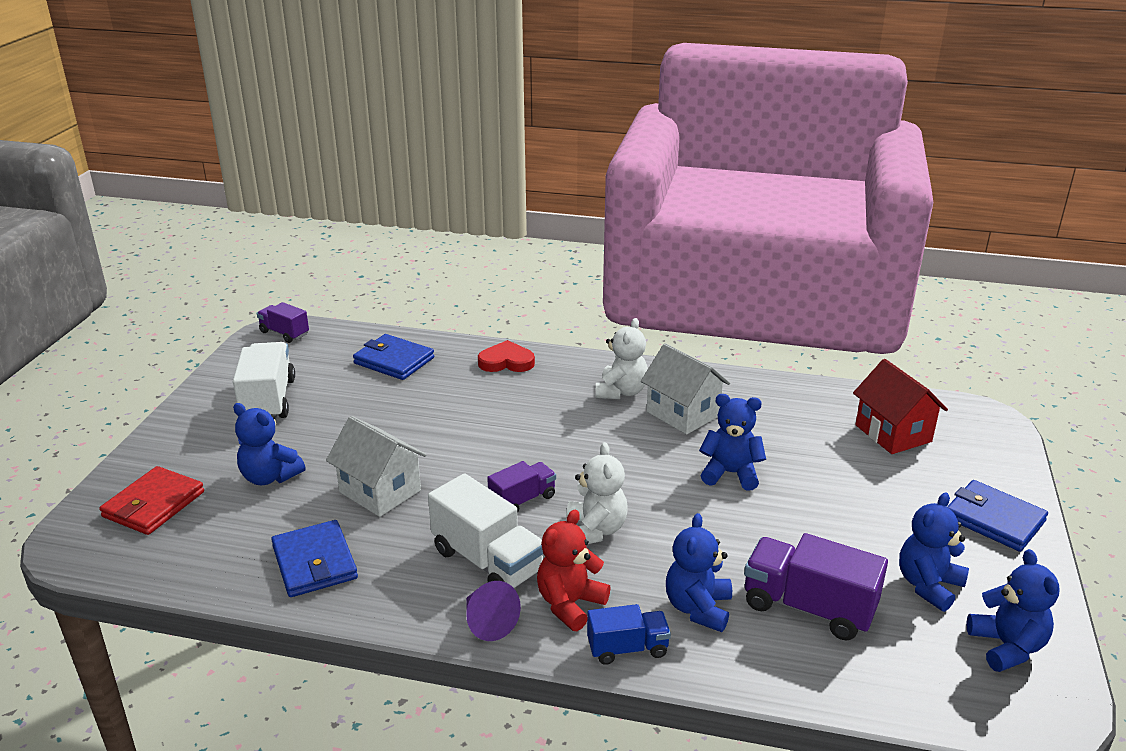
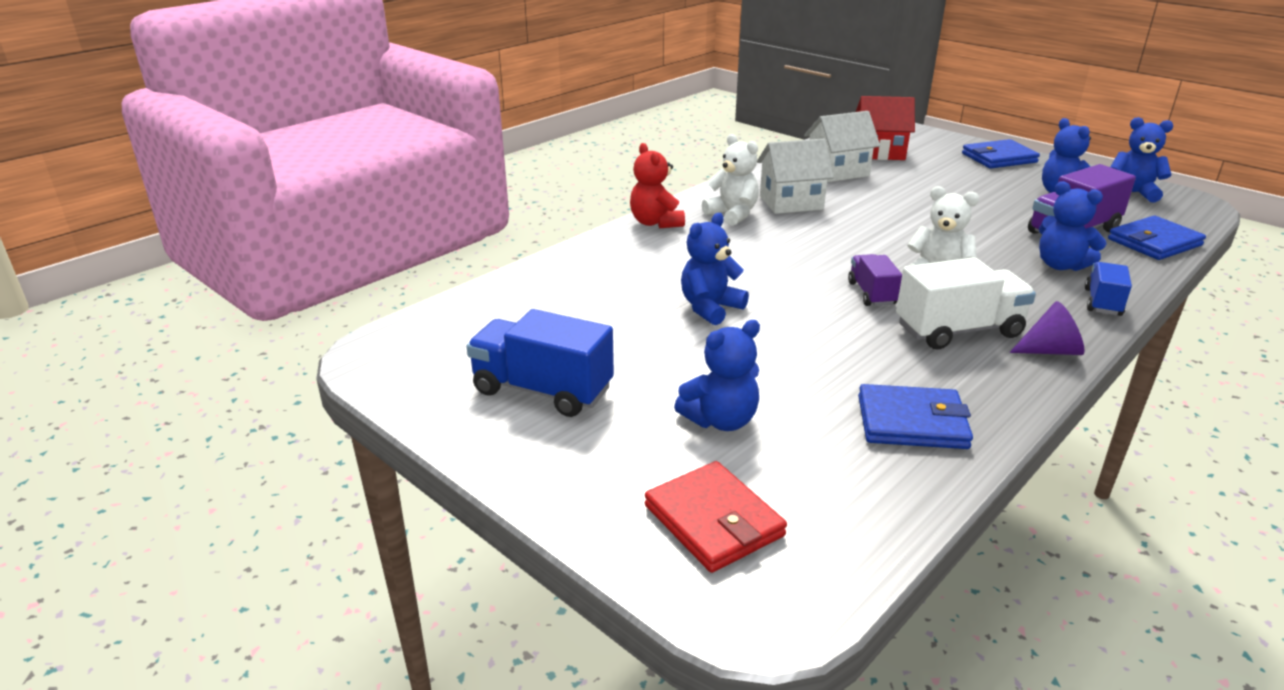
camera: 60 degrees left, 0 degrees up
white truck [233,342,295,420] -> blue truck [466,309,614,417]
purple truck [257,302,309,343] -> none
white house [326,416,426,517] -> white house moved to [804,111,880,182]
blue wallet [353,334,434,380] -> blue wallet moved to [1108,216,1206,260]
red heart [478,340,535,372] -> none
red teddy bear [537,510,611,631] -> red teddy bear moved to [630,143,685,228]
blue teddy bear [699,394,766,490] -> blue teddy bear moved to [681,213,749,325]

